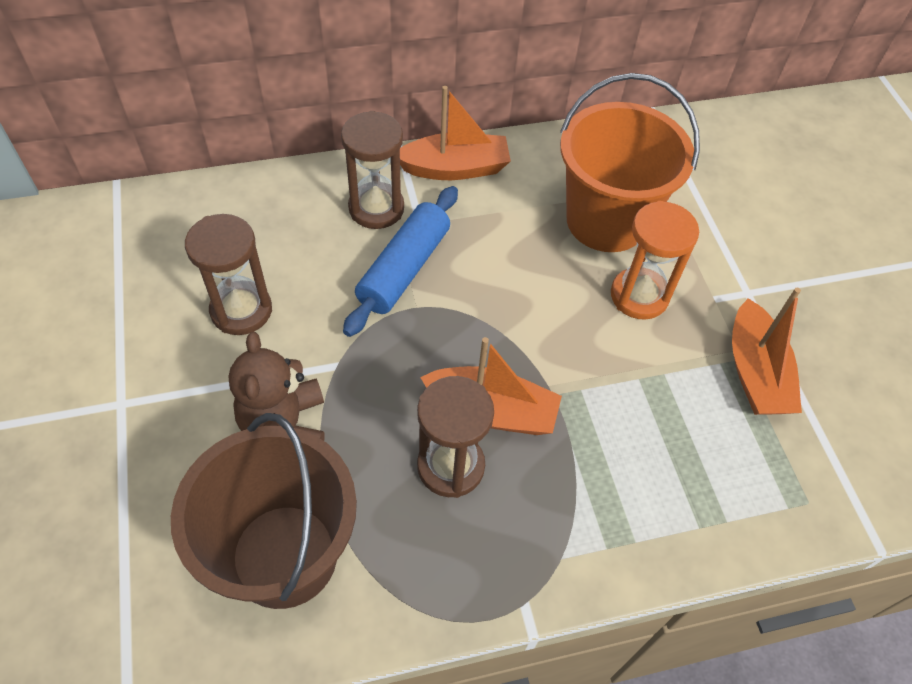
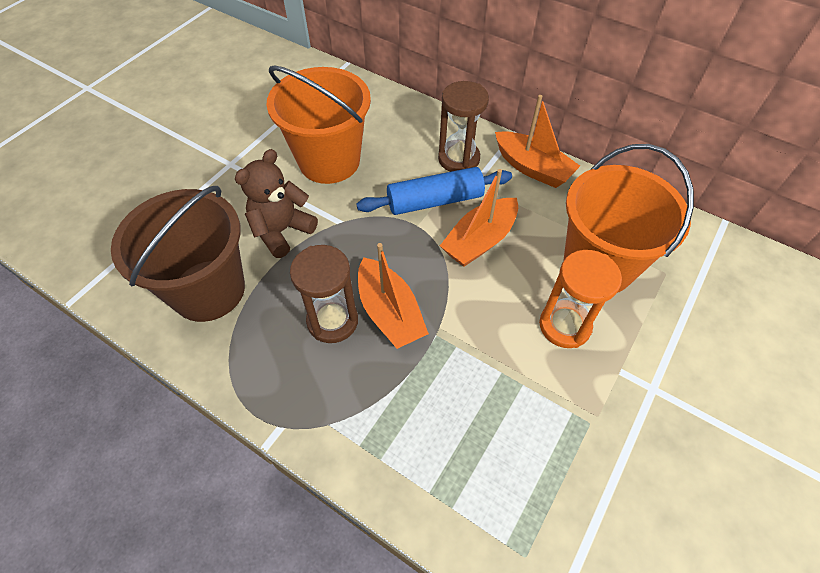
camera: 50 degrees right, 0 degrees up
brown hourglass [185,214,272,335] -> orange bucket [267,66,371,184]
orange boat [732,288,802,415] -> orange boat moved to [440,169,518,267]

